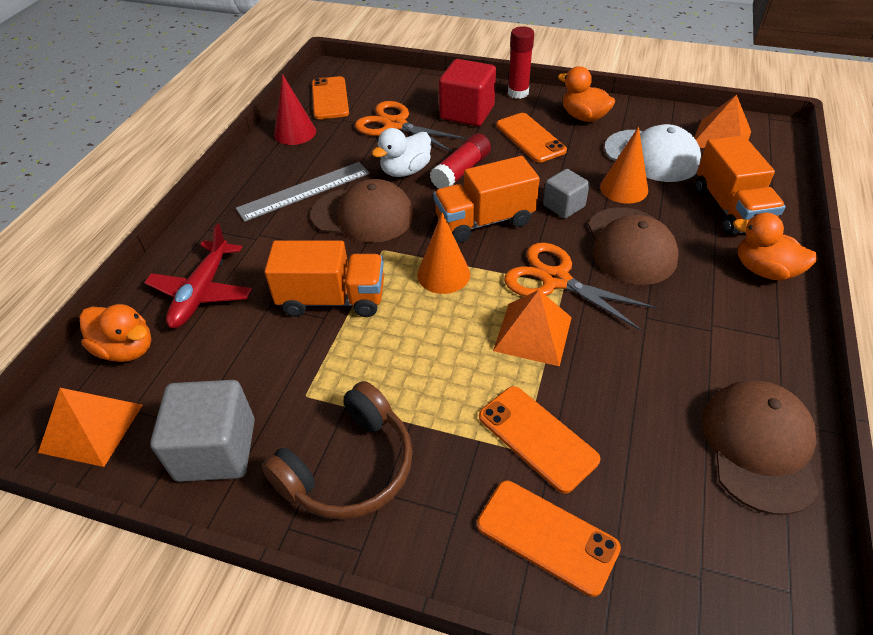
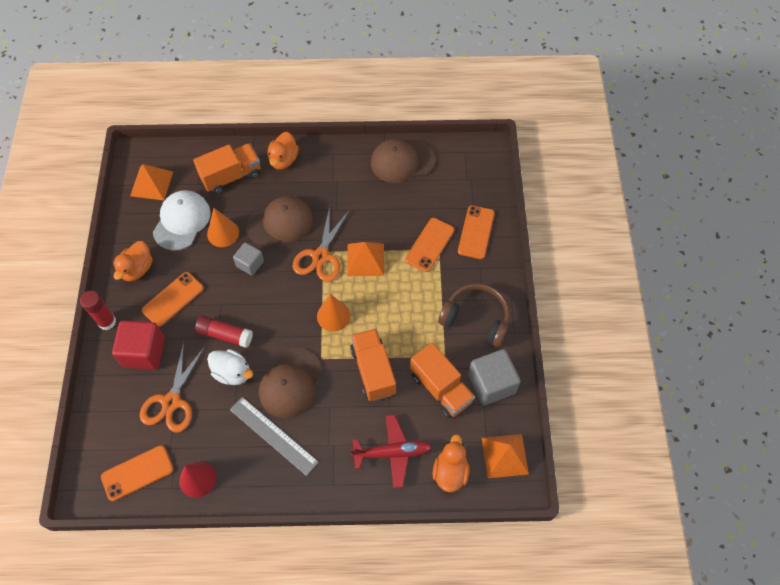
camera: 110 degrees left, 15 degrees up
brown cap [311,179,414,243] -> brown cap turned 150 degrees counterclockwise [259,348,322,418]
orange truck [433,156,540,243] -> orange truck moved to [410,342,475,418]

